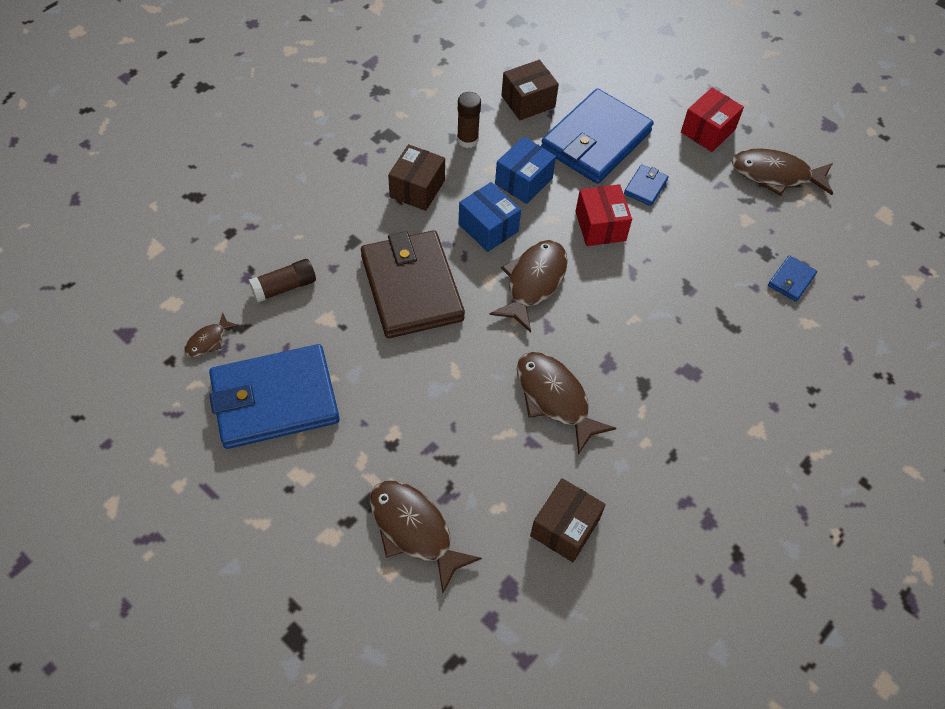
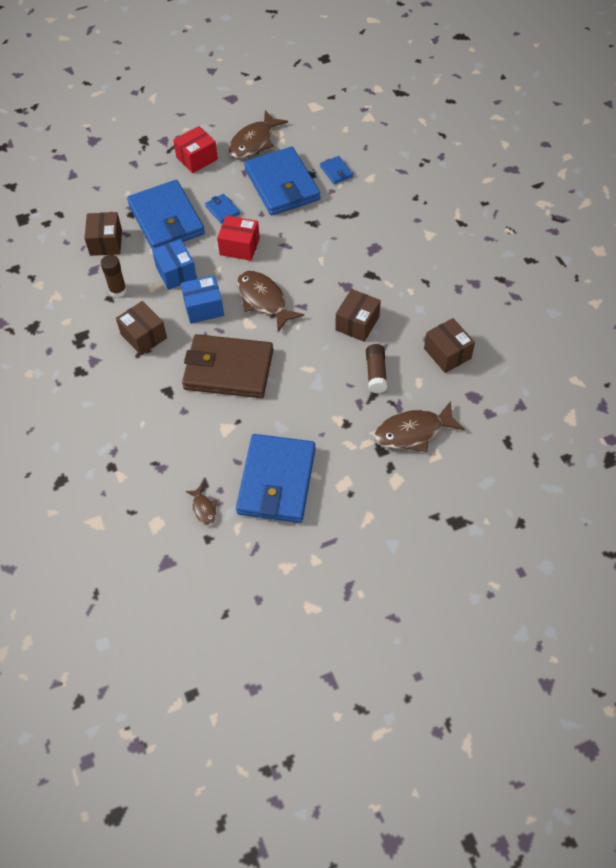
camera: 60 degrees left, 0 degrees up
brown glue stick [249,259,316,302] -> brown glue stick moved to [366,344,387,393]
brown fish [517,352,616,455] -> brown box [336,289,381,342]
red box [681,88,744,152] -> red box turned 75 degrees clockwise [173,126,218,173]
none -> blue wallet [244,147,320,215]

